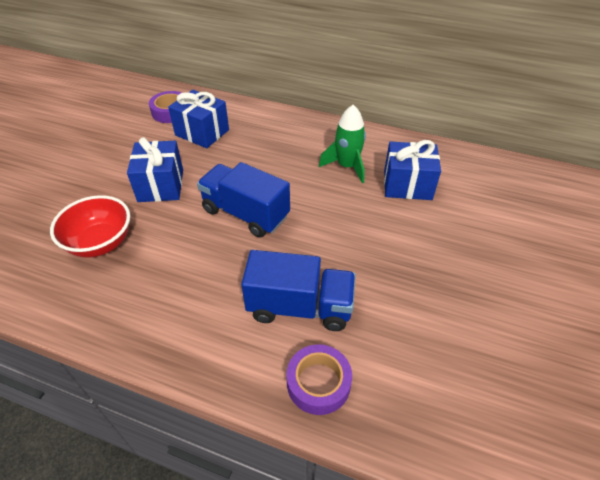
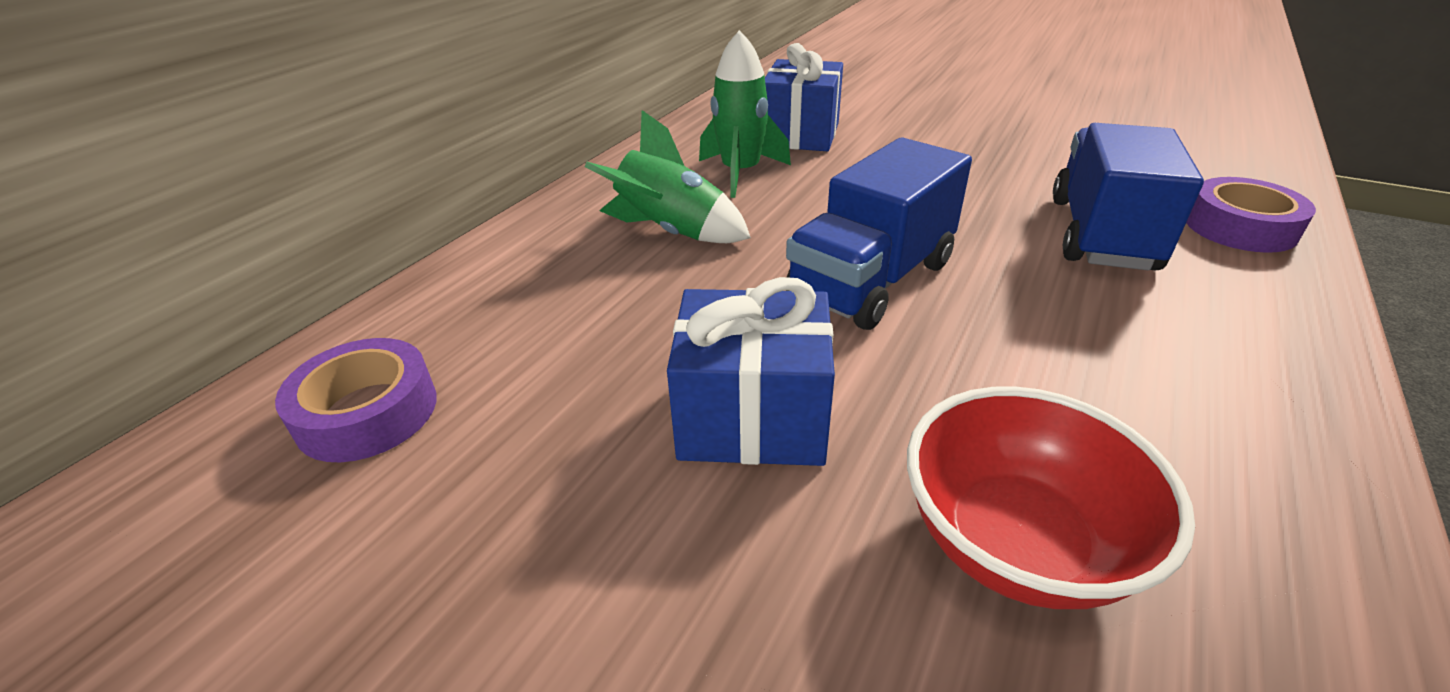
camera: 80 degrees left, 10 degrees down
blue gift [168,90,229,148] -> none
none -> green rocket [585,110,751,243]

